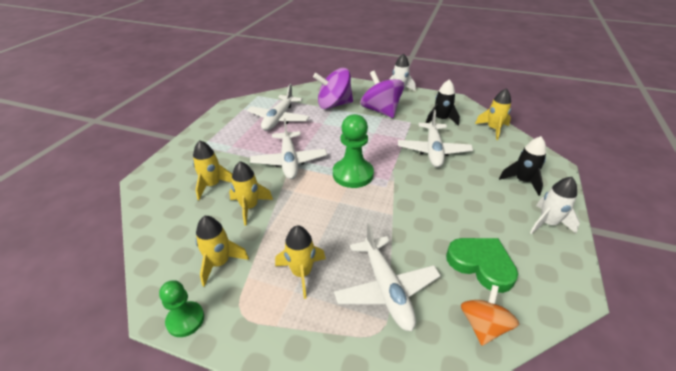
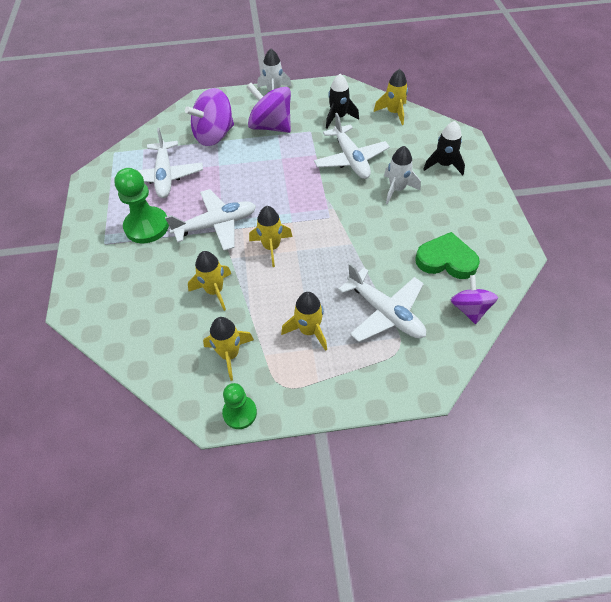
camera: 25 degrees left, 15 degrees up
yellow rocket [193,140,232,200] -> yellow rocket moved to [249,206,293,267]
white plane [250,118,327,179] -> white plane turned 75 degrees counterclockwise [165,189,256,251]
green pawn [333,114,374,188] -> green pawn moved to [114,168,169,244]
orange spinning top [461,285,519,346] -> purple spinning top [451,275,498,324]
white rocket [530,177,580,234] -> white rocket moved to [384,146,421,204]

